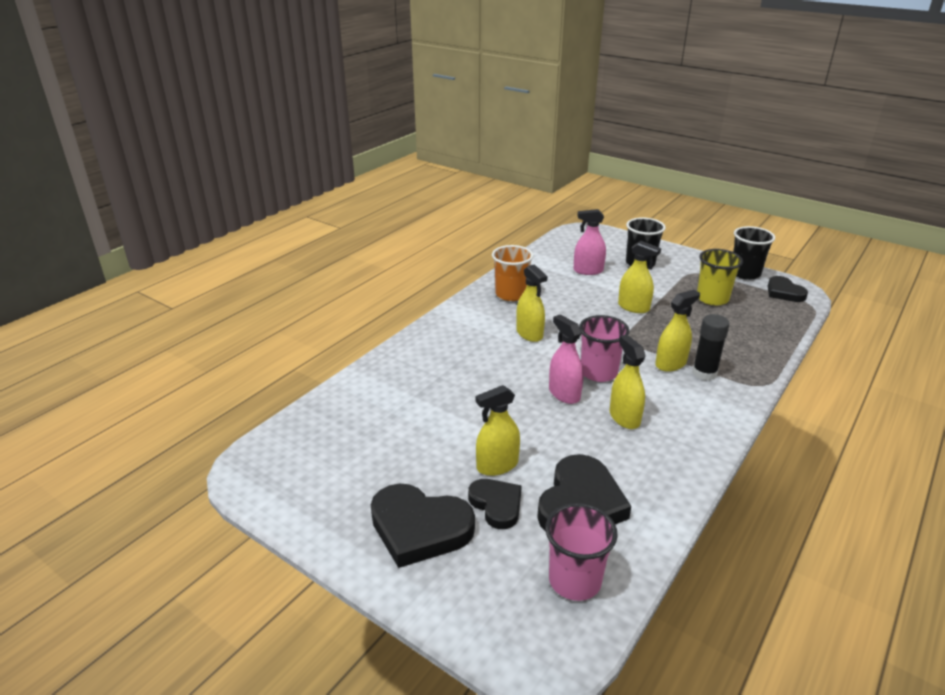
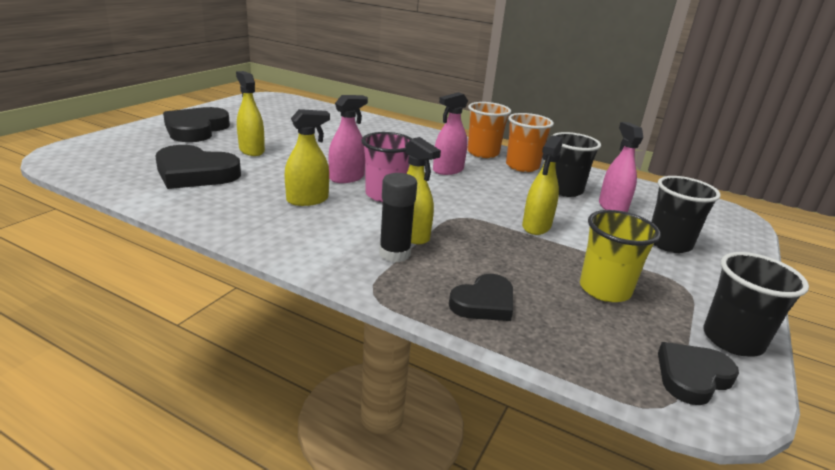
camera: 80 degrees right, 5 degrees down
black heart [468,479,522,529] -> black heart moved to [449,274,513,321]
yellow spray bottle [516,264,548,342] -> pink spray bottle [433,92,468,175]
pink cup [545,503,618,601] -> none
none -> orange cup [467,102,511,158]
none -> black cup [553,132,601,197]

